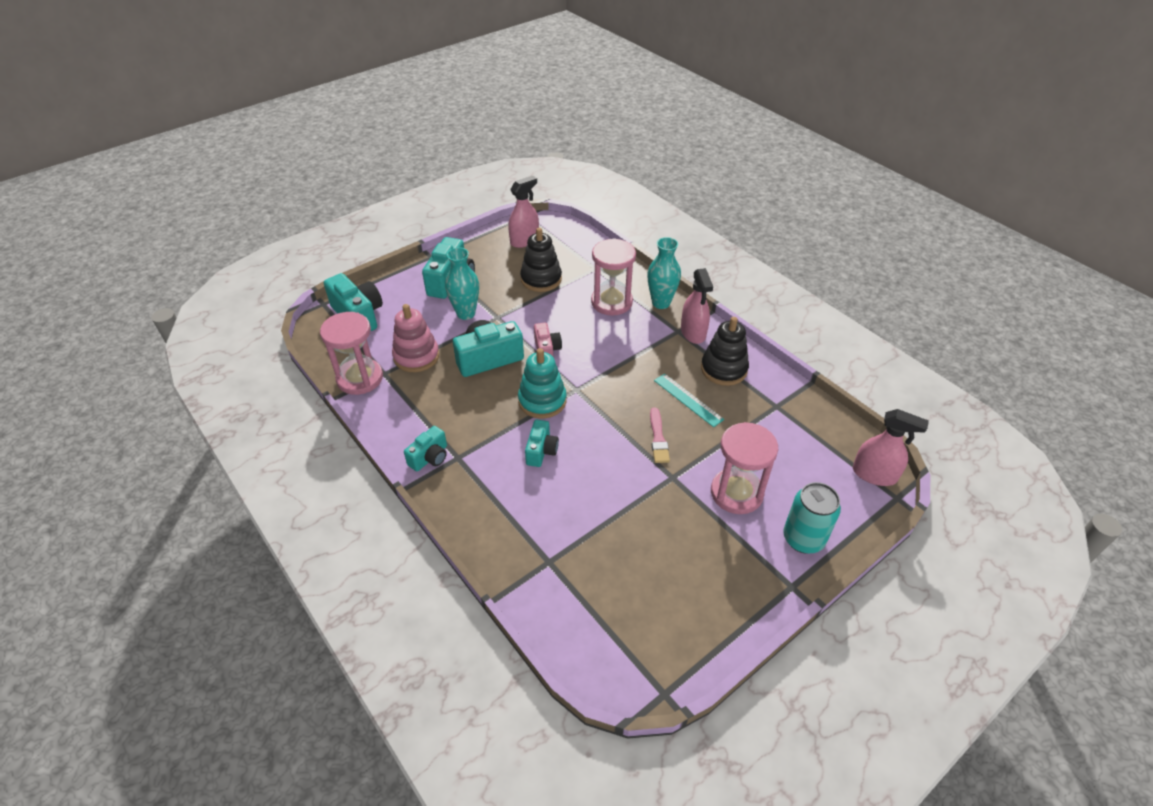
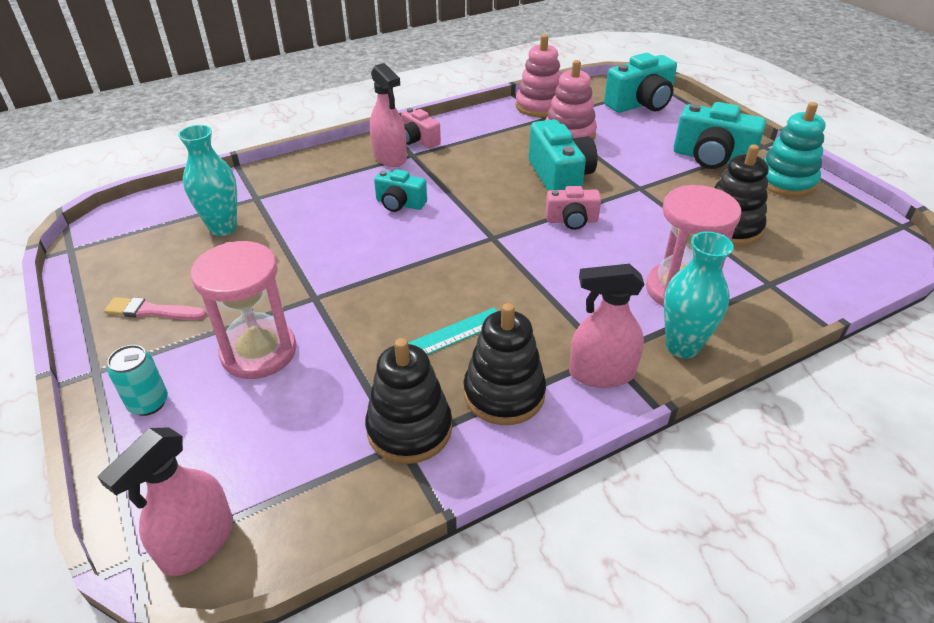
camera: 100 degrees right, 5 degrees down
pink hourglass [320,312,383,395] -> pink stacking toy [516,34,561,117]
turquoise camera [404,426,447,471] -> pink camera [401,108,441,149]
turquoise vase [445,247,479,320] -> turquoise vase moved to [178,125,237,236]
pink spray bottle [508,176,539,248] -> pink spray bottle moved to [370,63,407,167]
turquoise stacking toy [518,348,567,419] -> turquoise stacking toy moved to [763,102,826,197]
pink brush [650,408,670,463] -> pink brush moved to [104,297,207,320]
turquoise can [783,482,841,554] -> turquoise can [107,345,168,416], size x0.65
none -> black stacking toy [365,338,452,464]

